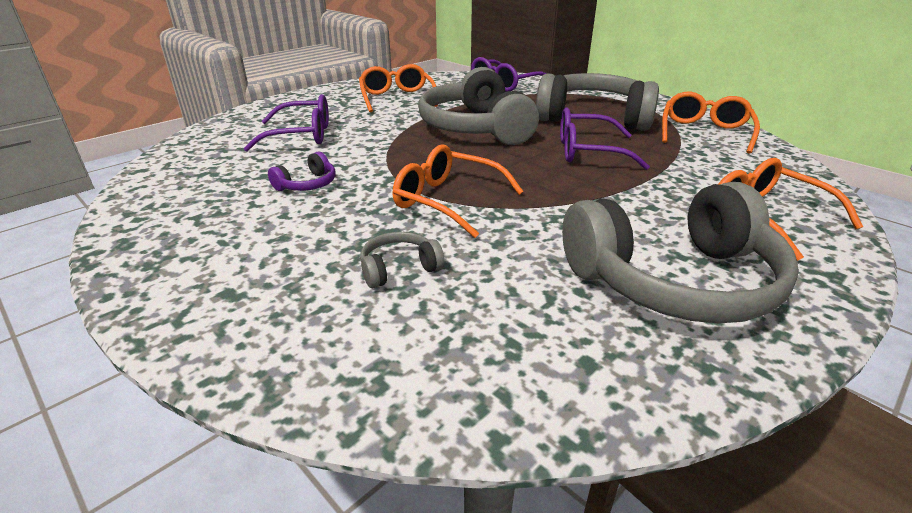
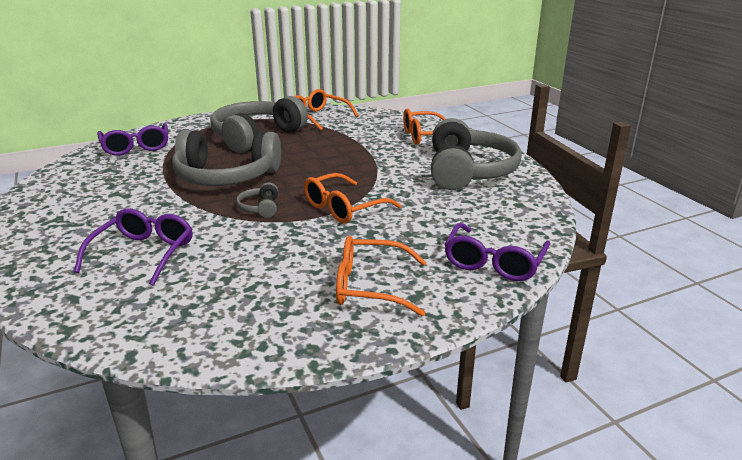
camera: 70 degrees left, 5 degrees down
purple headphones [268,151,335,191] -> none
orange glasses [359,64,438,112] -> orange glasses moved to [336,236,426,316]
grey headphones [360,232,445,288] -> grey headphones moved to [236,182,278,218]
purple glasses [560,107,650,170] -> purple glasses moved to [444,223,551,281]

